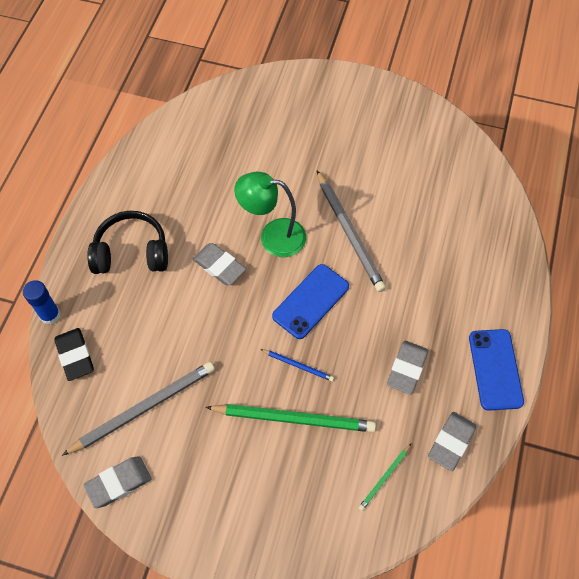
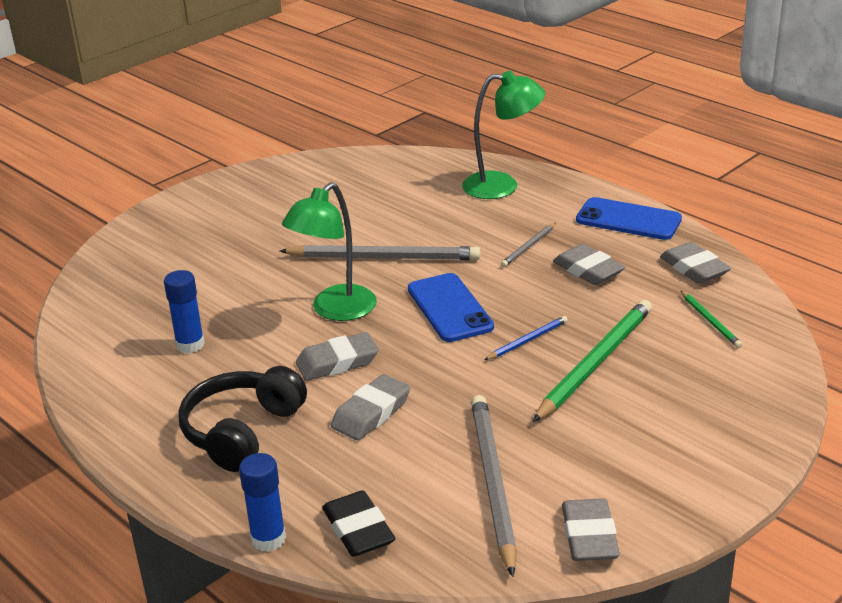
camera: 60 degrees left, 30 degrees down
black eraser [54,328,94,381] -> black eraser turned 60 degrees clockwise [322,490,395,557]
none -> blue glue stick [164,270,205,353]
none -> grey eraser [331,374,410,440]
none -> green lamp [462,71,545,199]
none -> grey pencil [501,223,556,267]

